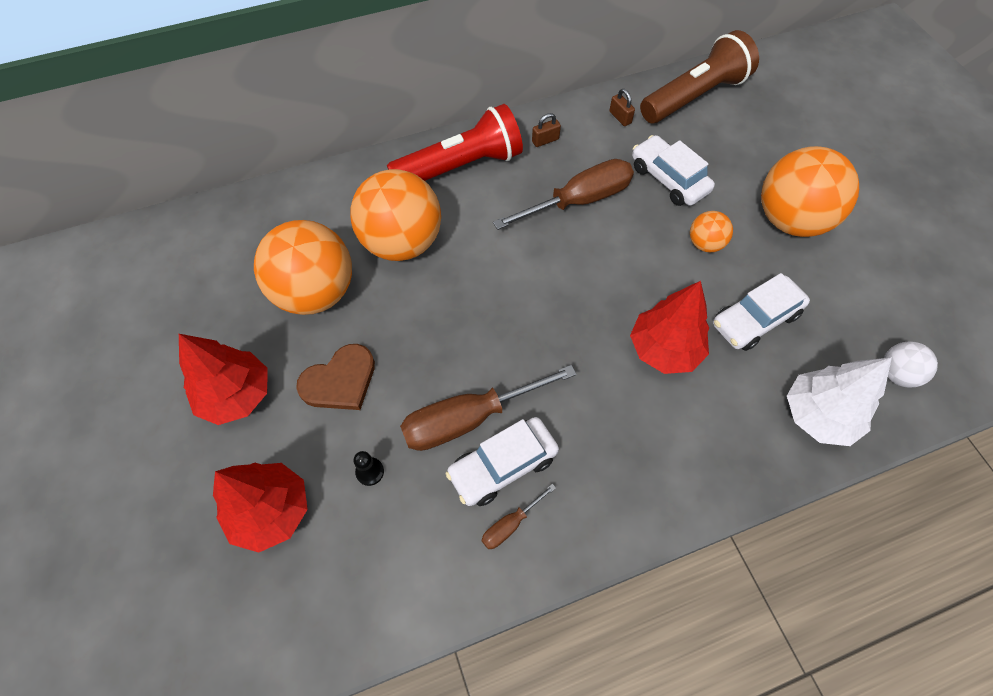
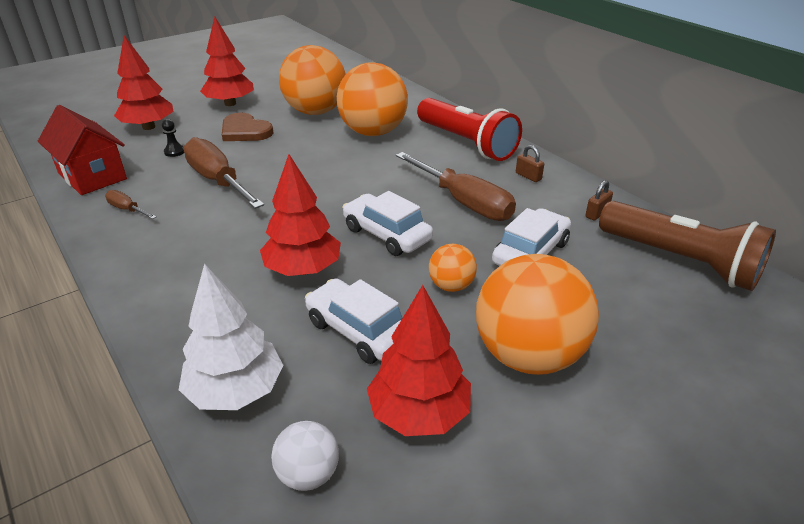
camera: 75 degrees right, 25 degrees down
white car [445,417,559,506] -> white car moved to [343,191,433,256]
none -> red house [38,105,127,195]
none -> red tree [367,285,471,436]

